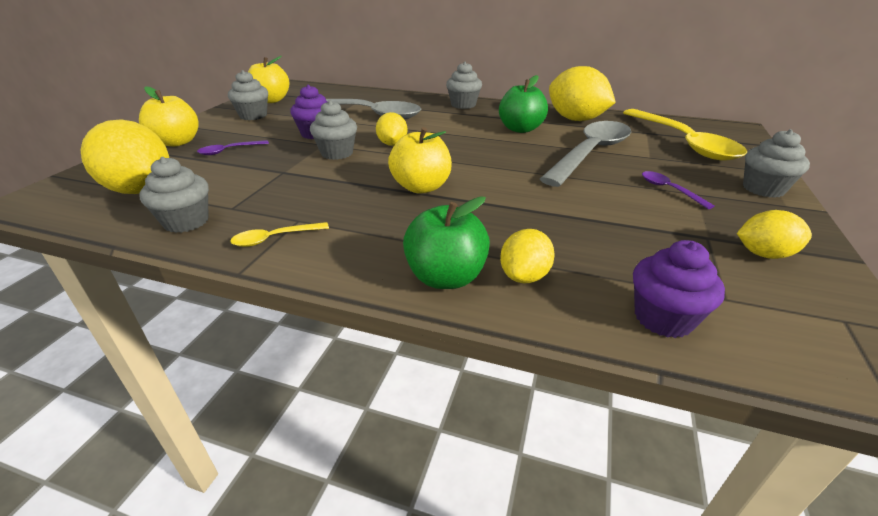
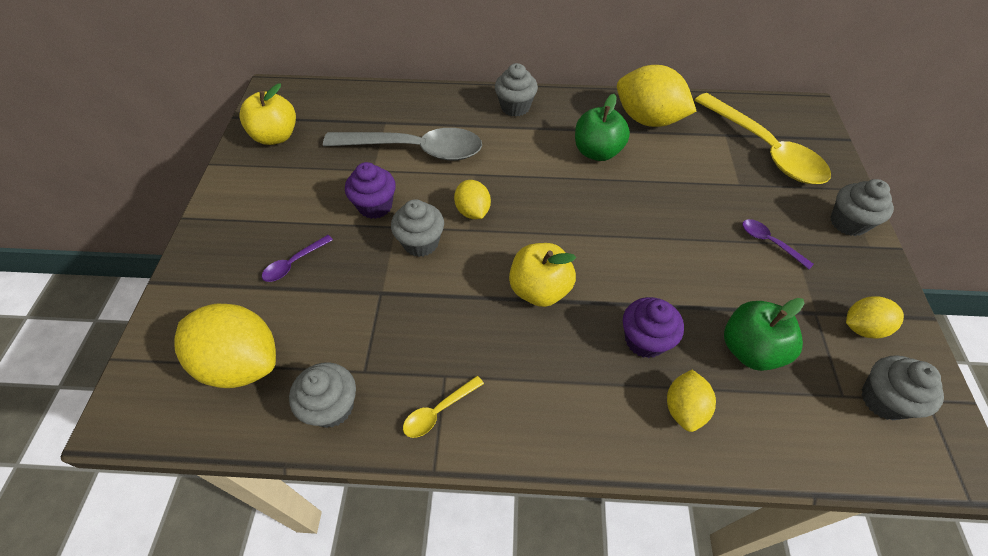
camera: 15 degrees left, 20 degrees up
yellow apple [139,86,199,147] -> none
grey cupcake [228,70,268,120] -> grey cupcake moved to [861,355,944,420]
green apple [403,196,490,289] -> green apple moved to [724,298,804,371]
grey spoon [540,121,631,187] -> none
purple cupcake [633,240,725,338] -> purple cupcake moved to [623,297,684,358]

